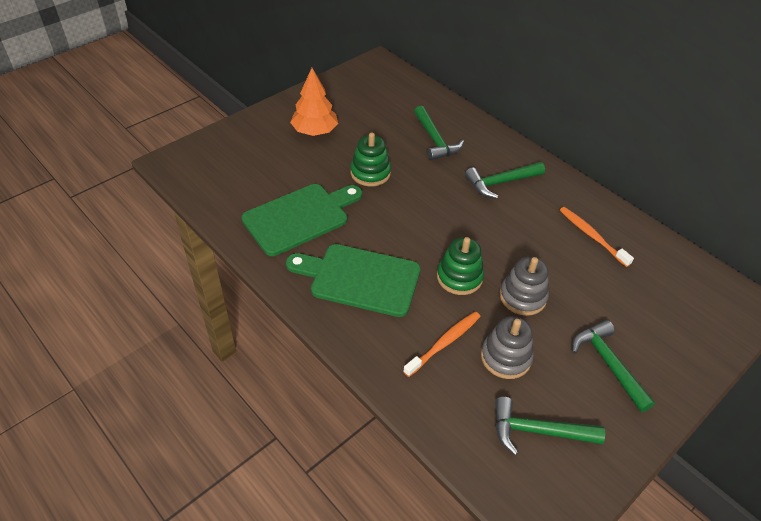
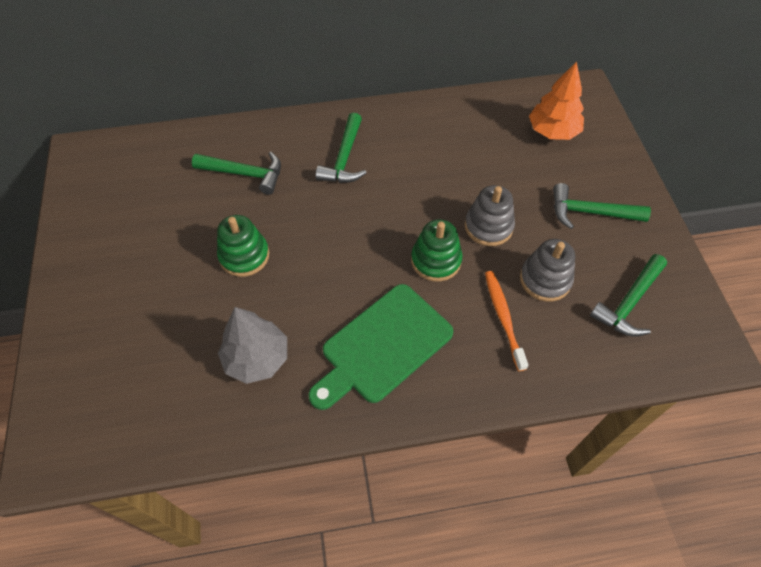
camera: 55 degrees left, 10 degrees up
green cutting board [241,184,362,256] -> grey tree [218,307,287,384]
orange tree [290,68,338,136] -> orange tree moved to [529,61,584,140]
orange toothbrush [560,207,634,267] -> none

